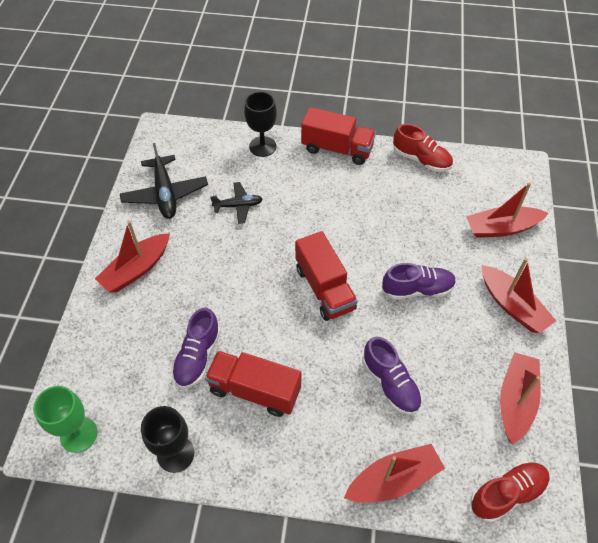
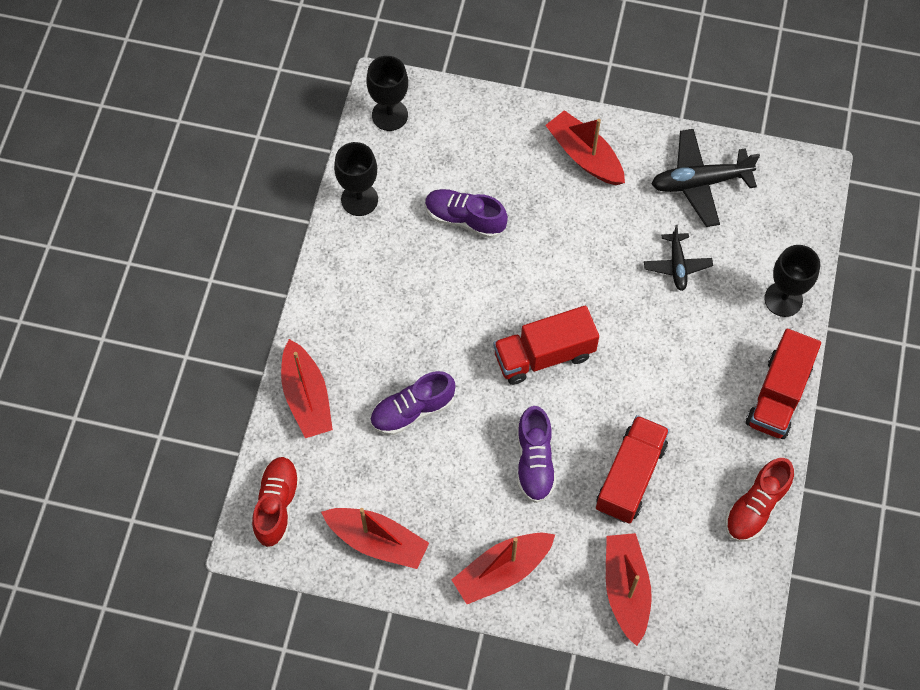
camera: 95 degrees right, 10 degrees up
green goblet [33,386,97,453] -> black goblet [366,56,408,131]
red truck [205,351,301,417] -> red truck moved to [596,415,670,524]
red shoe [470,461,550,523] -> red shoe turned 150 degrees counterclockwise [252,457,300,548]

